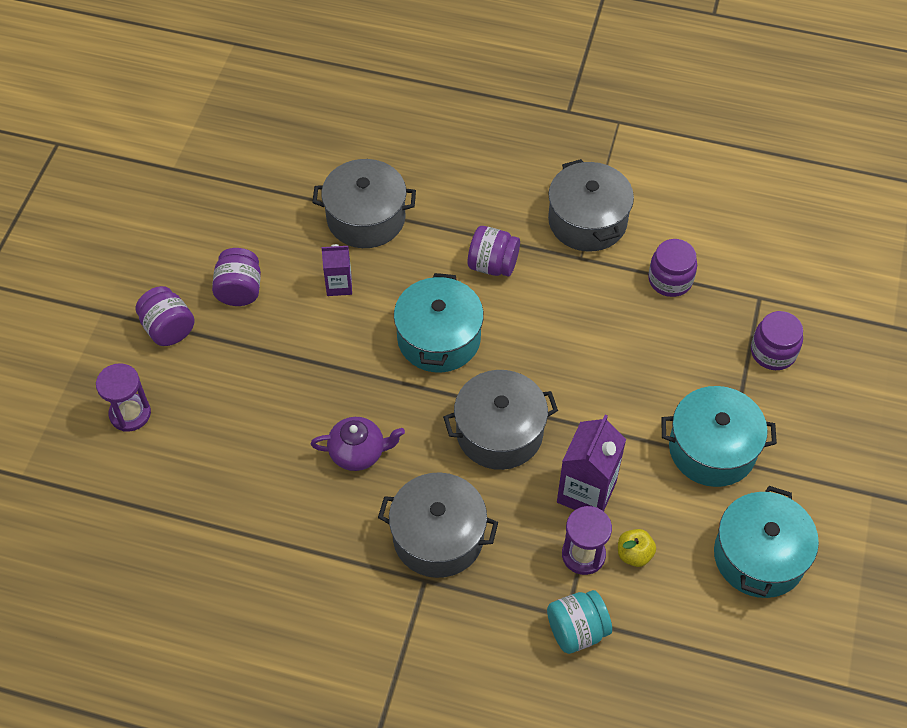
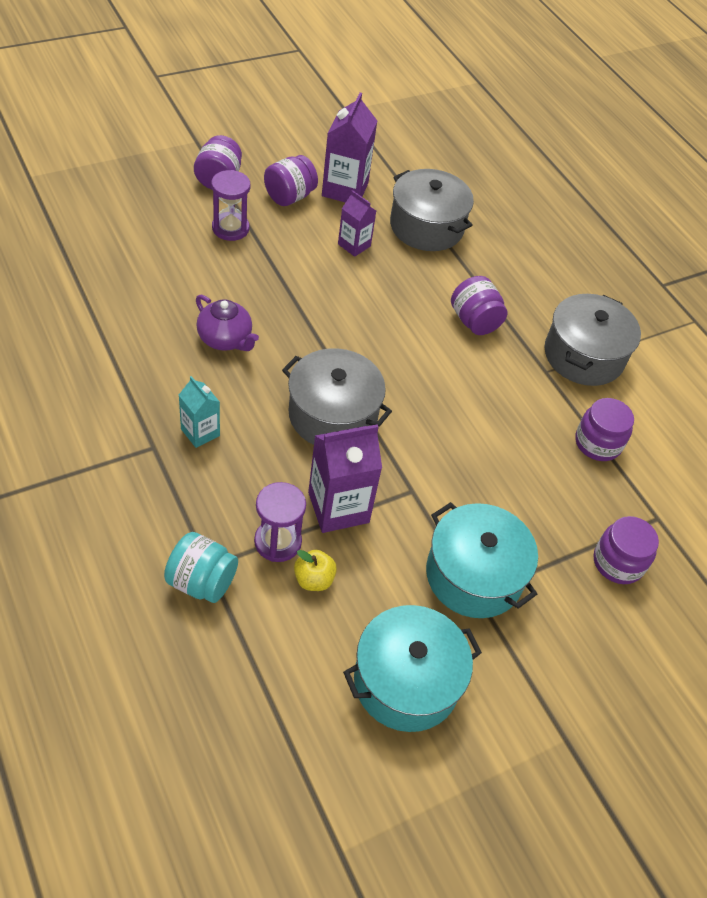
camera: 40 degrees right, 5 degrees down
purple hourglass [96,363,151,432] -> purple hourglass moved to [211,170,250,241]
grey pot [378,472,498,578] -> turquoise carton [179,376,220,448]
turquoise pot [394,273,484,372] -> none
none -> purple carton [322,92,377,203]

